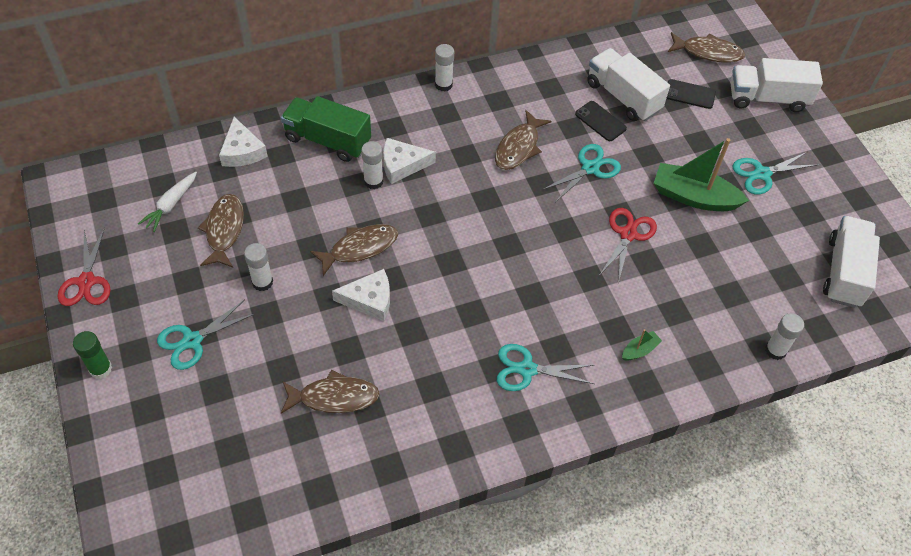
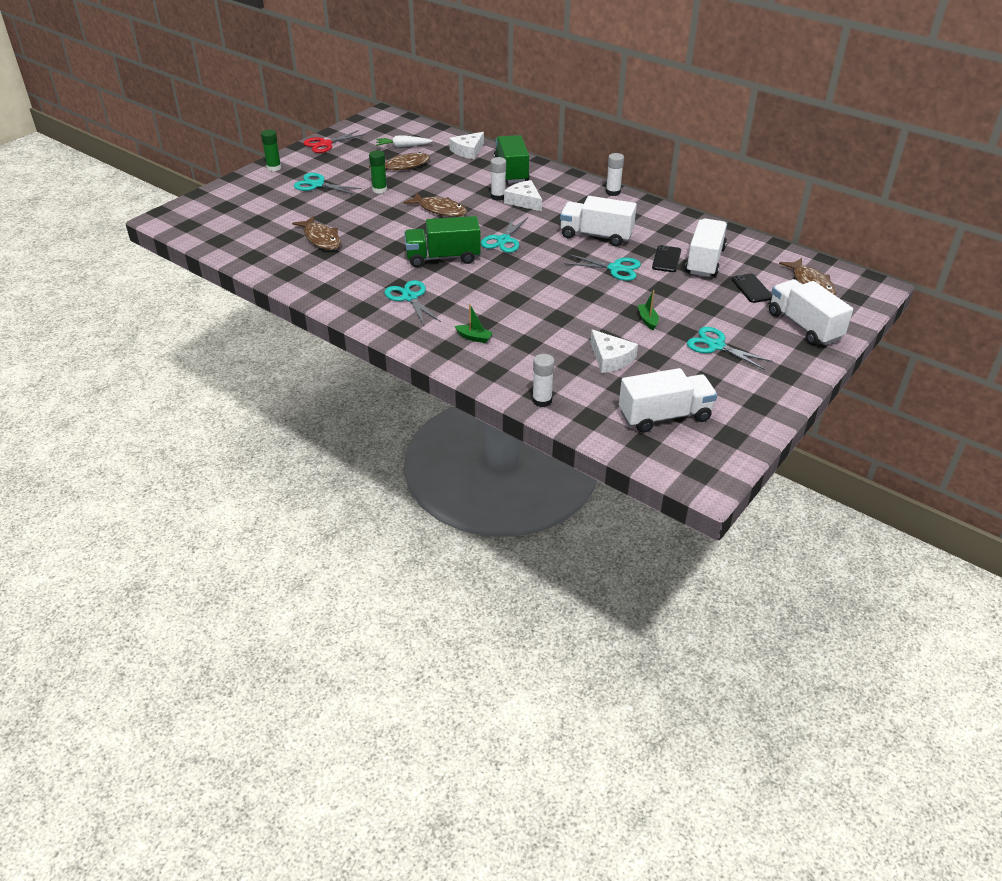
camera: 60 degrees right, 15 degrees down
white glue stick [244,243,273,291] -> green glue stick [369,150,387,194]
white cheese [332,269,390,321] -> white cheese moved to [590,329,638,373]
brown fish [495,110,551,170] -> white truck [560,196,637,246]
red scissors [599,208,657,284] -> none
green boat [654,138,749,211] -> green boat [638,290,659,330], size x0.45
none -> green truck [404,216,481,267]
none -> turquoise scissors [481,215,528,253]

